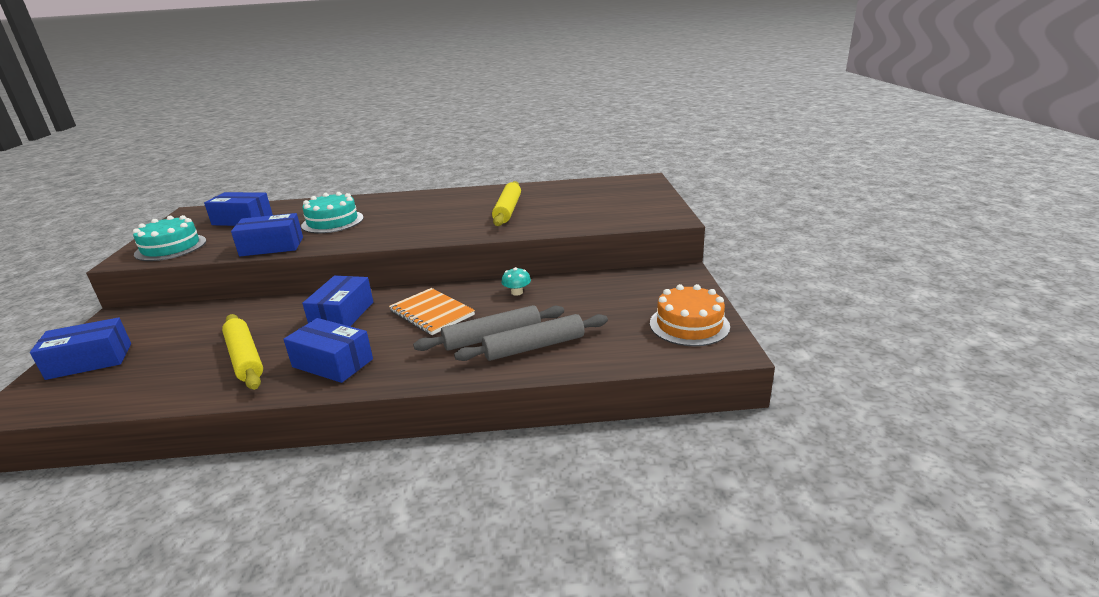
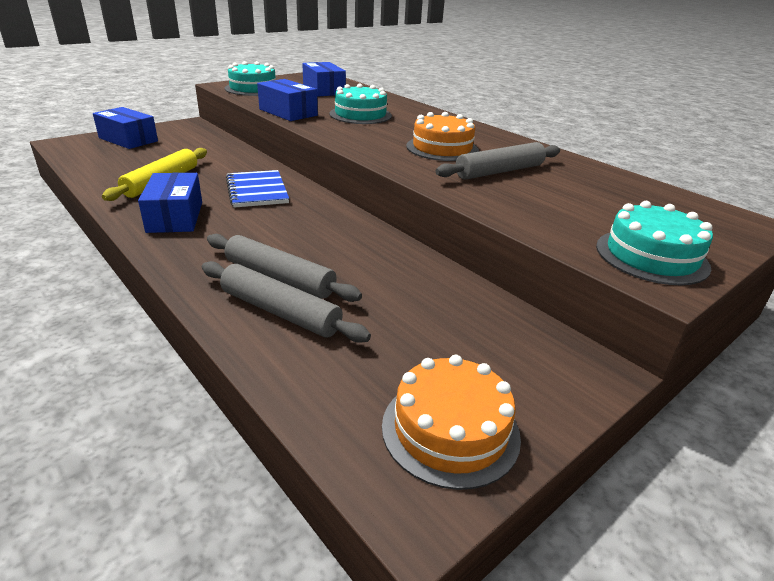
camera: 50 degrees right, 5 degrees up
blue box [302,275,373,326] -> blue notebook [226,170,289,208]
orange notebook [389,288,475,335] -> none
yellow rolling pin [492,181,521,226] -> grey rolling pin [435,142,560,180]
turquoise mushroom [501,267,531,296] -> none
none -> orange cake [406,112,479,161]
none -> turquoise cake [596,201,713,285]

